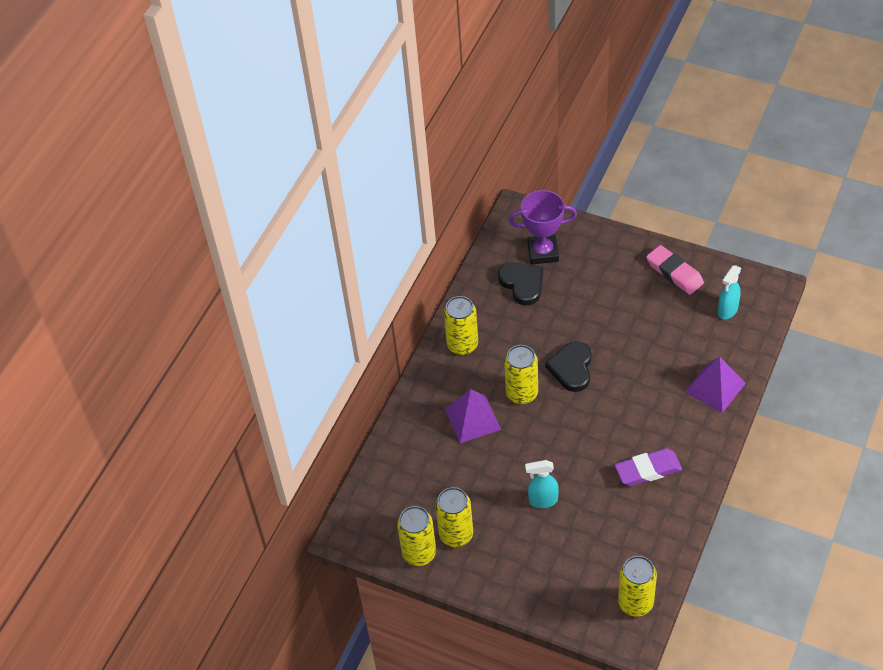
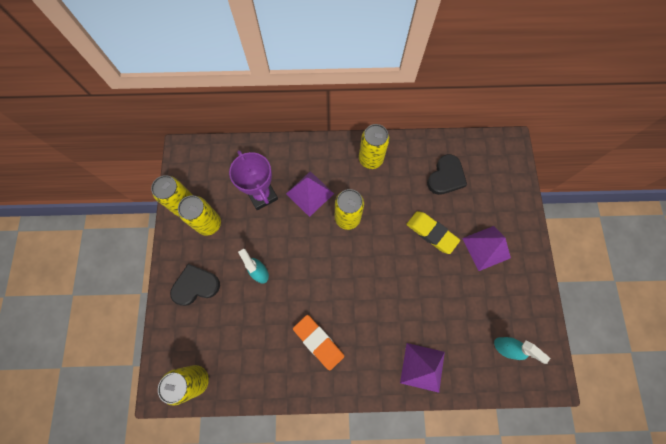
camera: 60 degrees right, 20 degrees up
purple trophy [508,190,577,265] -> purple trophy moved to [229,150,278,210]
black heart [545,342,592,392] -> black heart moved to [170,264,220,306]
purple eraser [614,448,682,486] -> orange eraser [293,315,344,371]
pink eraser [646,245,704,295] -> none
turquoise spray bottle [718,265,741,319] -> turquoise spray bottle turned 150 degrees counterclockwise [494,337,550,364]
none -> yellow eraser [406,211,460,254]
none -> purple pyramid [462,226,511,271]

